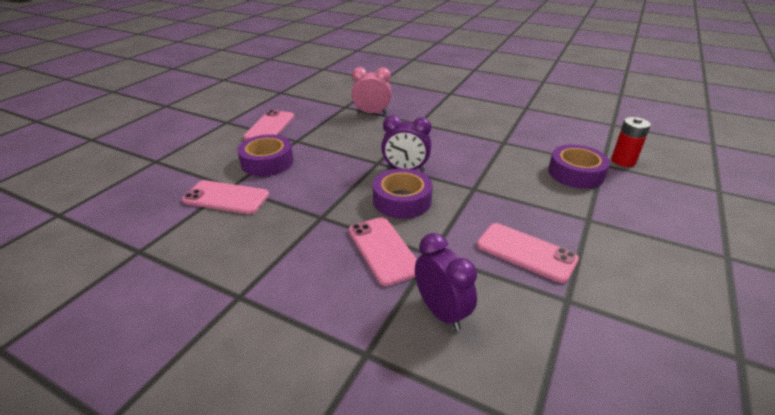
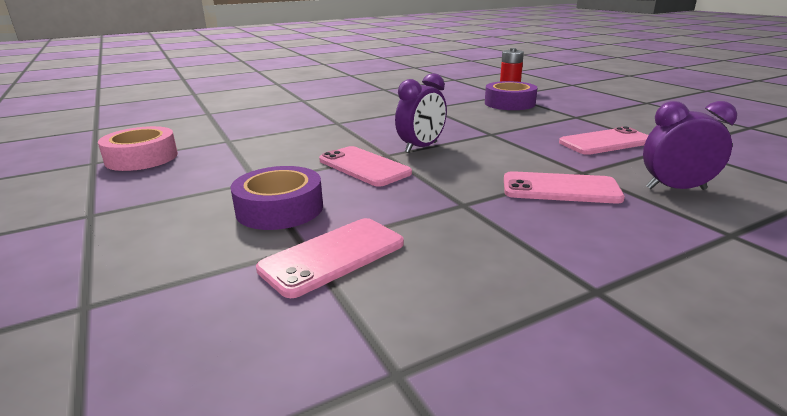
camera: 55 degrees left, 10 degrees down
pink phone [243,110,294,140] -> pink phone moved to [319,146,412,187]
pink clock [352,67,391,114] -> none
purple tape [373,168,433,219] -> none
none -> pink tape [98,126,178,171]

